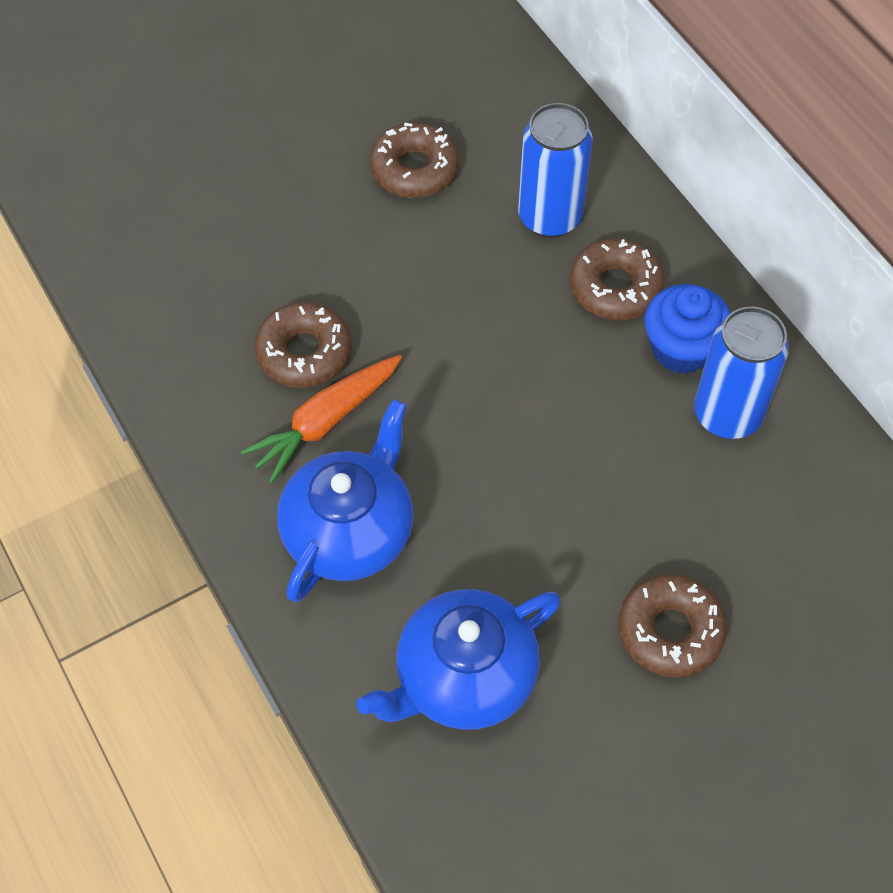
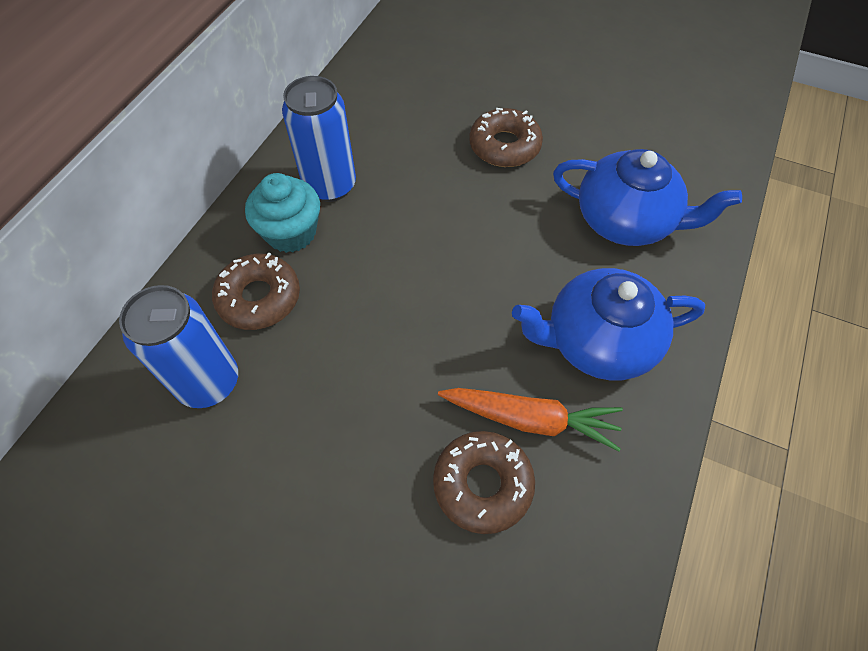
camera: 125 degrees left, 0 degrees up
brown donut [369,123,459,198] -> none
blue cupcake [644,284,730,374] -> turquoise cupcake [245,173,320,253]

